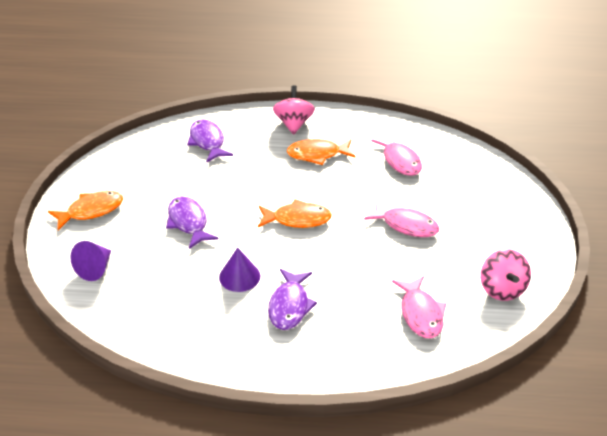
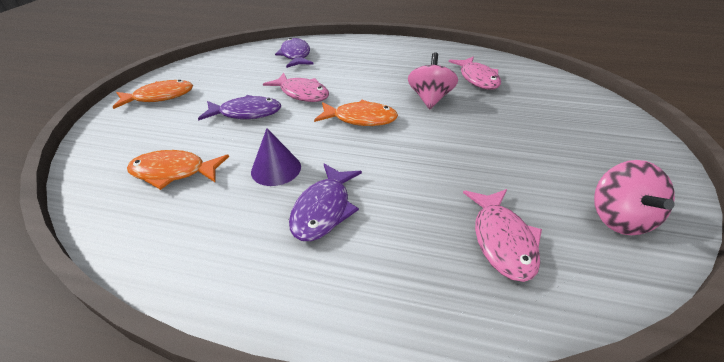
camera: 10 degrees right, 0 degrees up
purple cone [70,241,111,281] -> none
purple fish [166,196,219,249] -> purple fish turned 105 degrees clockwise [198,95,281,121]
pink spinning top [273,86,315,135] -> pink spinning top moved to [408,53,458,109]
orange fish [287,139,356,165] -> orange fish moved to [127,150,229,190]
pink fish [364,200,440,237] -> pink fish moved to [263,73,329,102]

